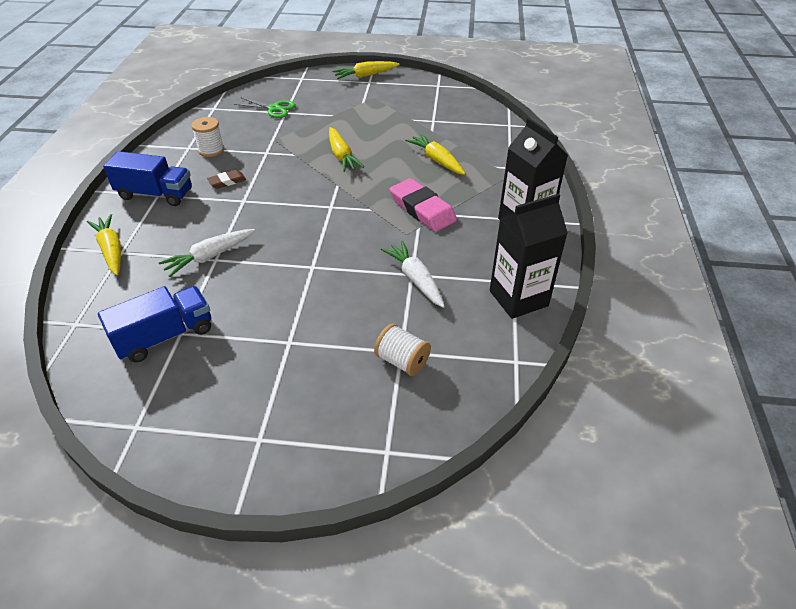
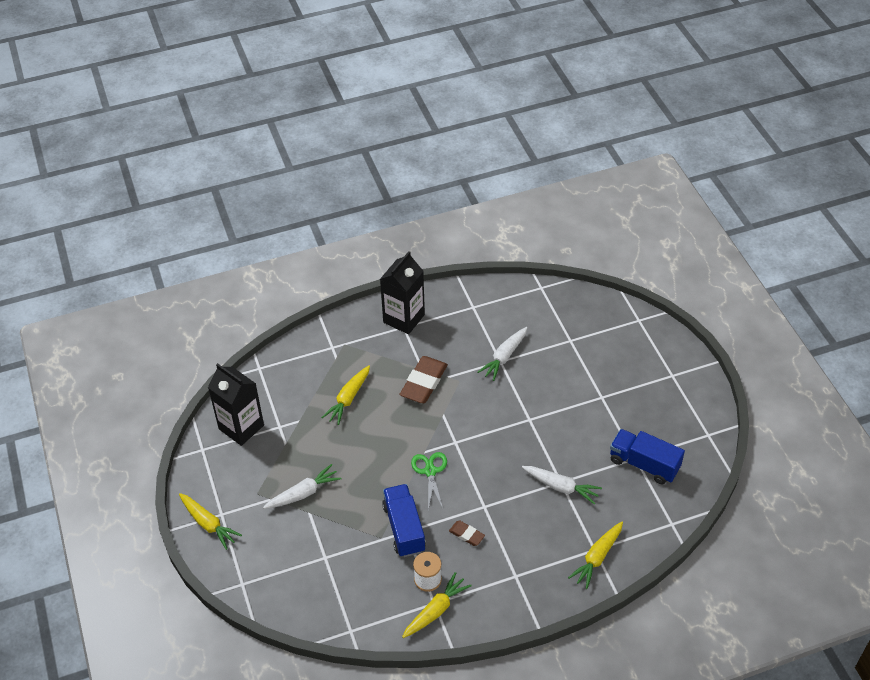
camera: 115 degrees left, 5 degrees up
blue truck [103,151,192,206] -> blue truck moved to [382,484,426,557]
green scissors [234,97,296,118] -> green scissors moved to [411,452,447,510]
yellow carrot [329,127,364,172] -> yellow carrot moved to [402,572,472,638]
white spool [374,324,431,376] -> none
pink eraser [390,178,457,232] -> brown eraser [399,356,448,403]
black carton [490,194,568,319] -> black carton moved to [208,363,264,446]
none -> white carrot [263,464,341,509]

